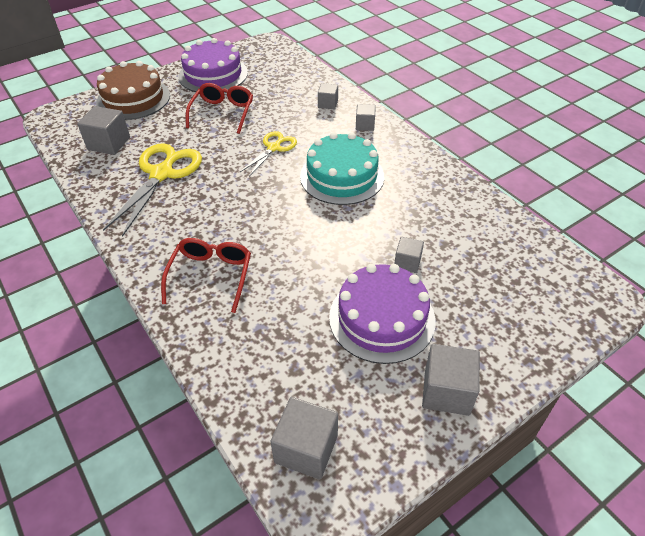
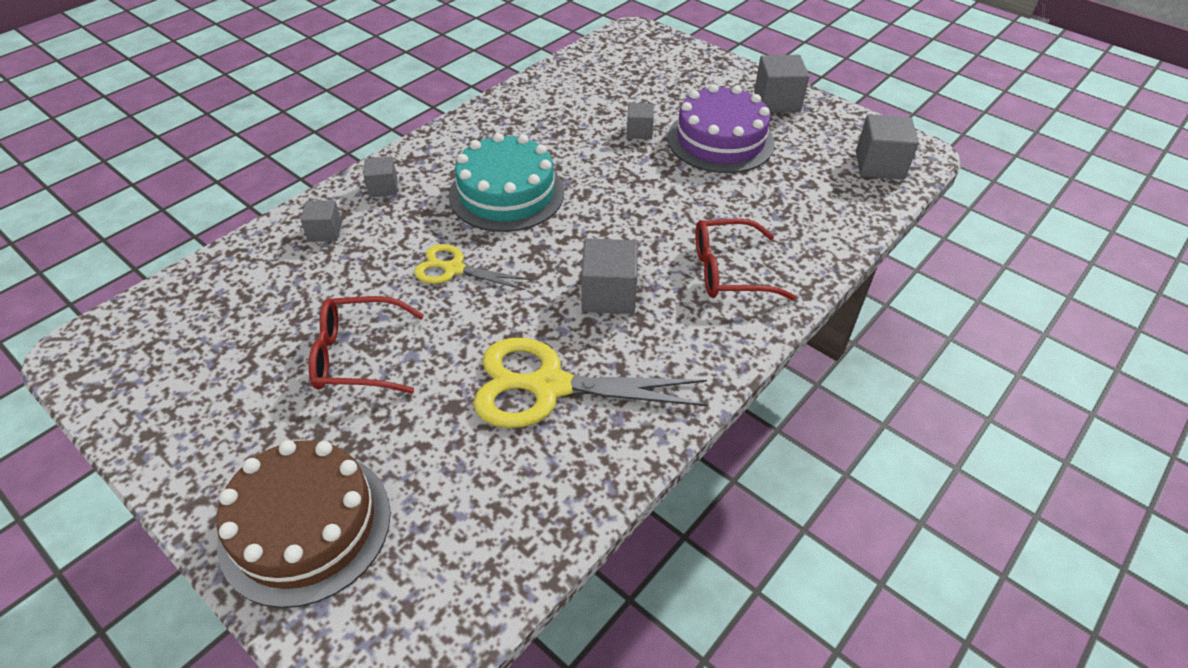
camera: 105 degrees left, 0 degrees up
grey cube [77,106,130,155] -> grey cube moved to [581,238,638,314]
purple cake [179,38,248,92] -> none

